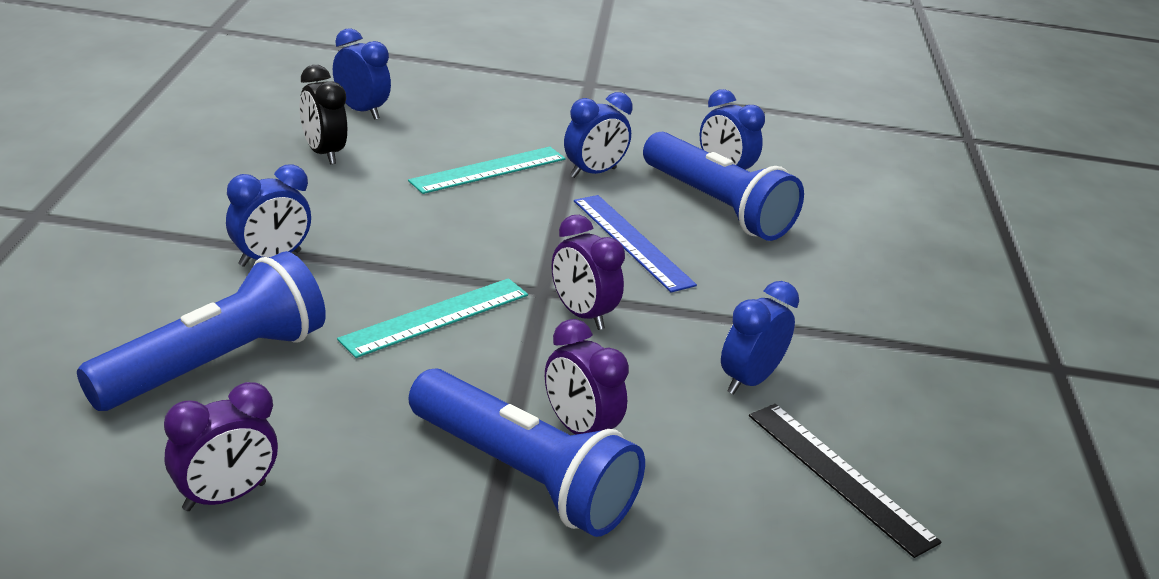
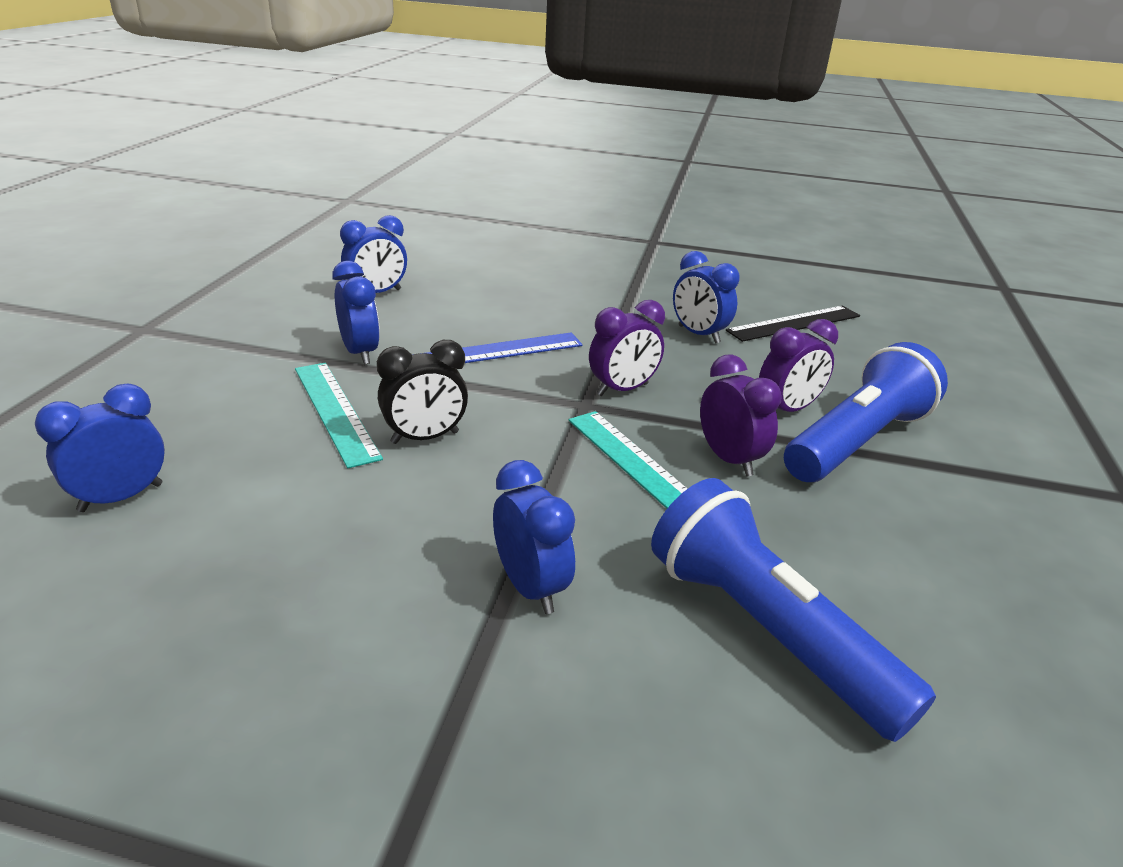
camera: 80 degrees left, 0 degrees up
purple clock [164,382,278,511] -> purple clock moved to [700,355,782,476]
black clock [299,65,347,164] -> black clock moved to [377,340,468,444]
blue flashlight [643,132,804,241] -> none

